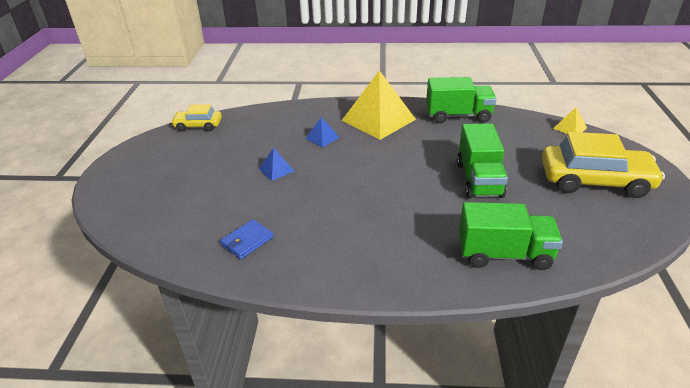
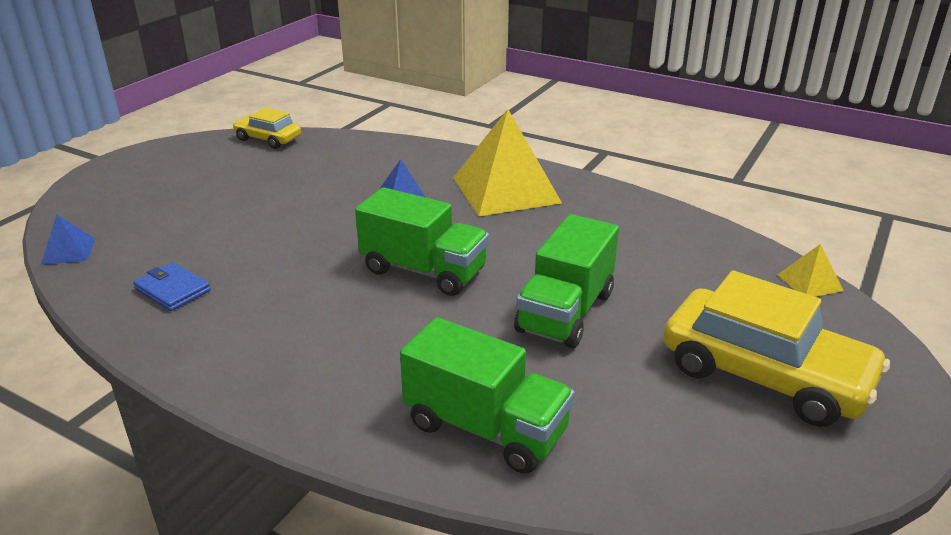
camera: 25 degrees right, 5 degrees down
blue wallet [220,219,274,259] -> blue wallet turned 60 degrees clockwise [133,262,211,311]
blue pyramid [259,148,294,181] -> blue pyramid moved to [41,215,95,265]
green truck [426,77,497,123] -> green truck moved to [355,187,489,296]

